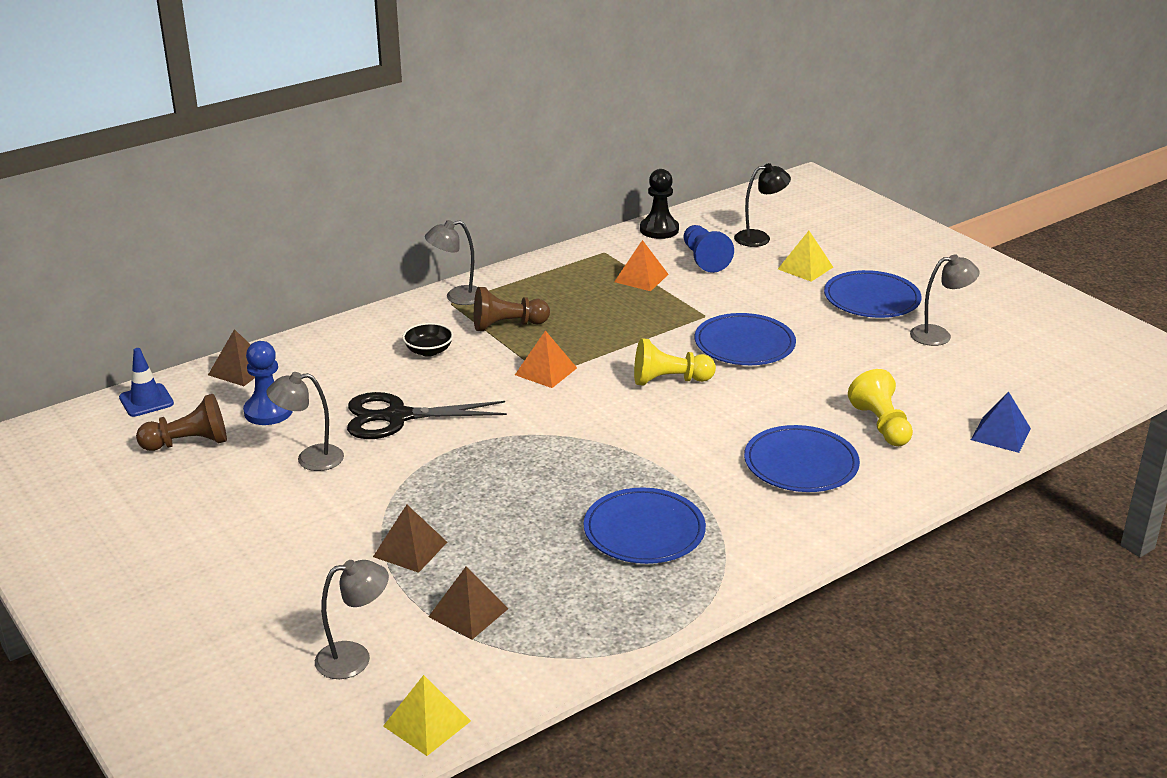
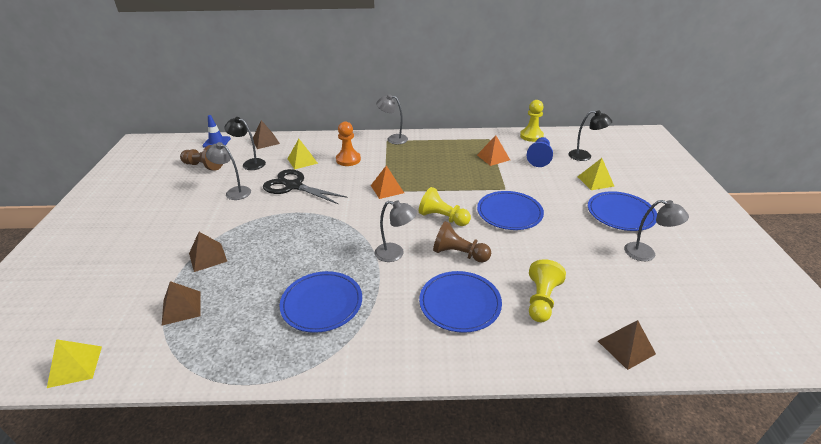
camera: 35 degrees right, 5 degrees up
blue pawn [243,341,293,425] -> black lamp [224,117,266,170]
grey lamp [315,560,389,679] -> grey lamp moved to [375,200,417,262]
black bowl [402,323,454,357] -> orange pawn [336,122,361,166]
brown pawn [474,287,550,331] -> brown pawn moved to [433,221,491,262]
black pawn [640,169,679,239] -> yellow pawn [520,100,544,142]
blue pyramid [971,392,1031,453] -> brown pyramid [598,320,656,370]
none -> yellow pyramid [287,139,318,170]

